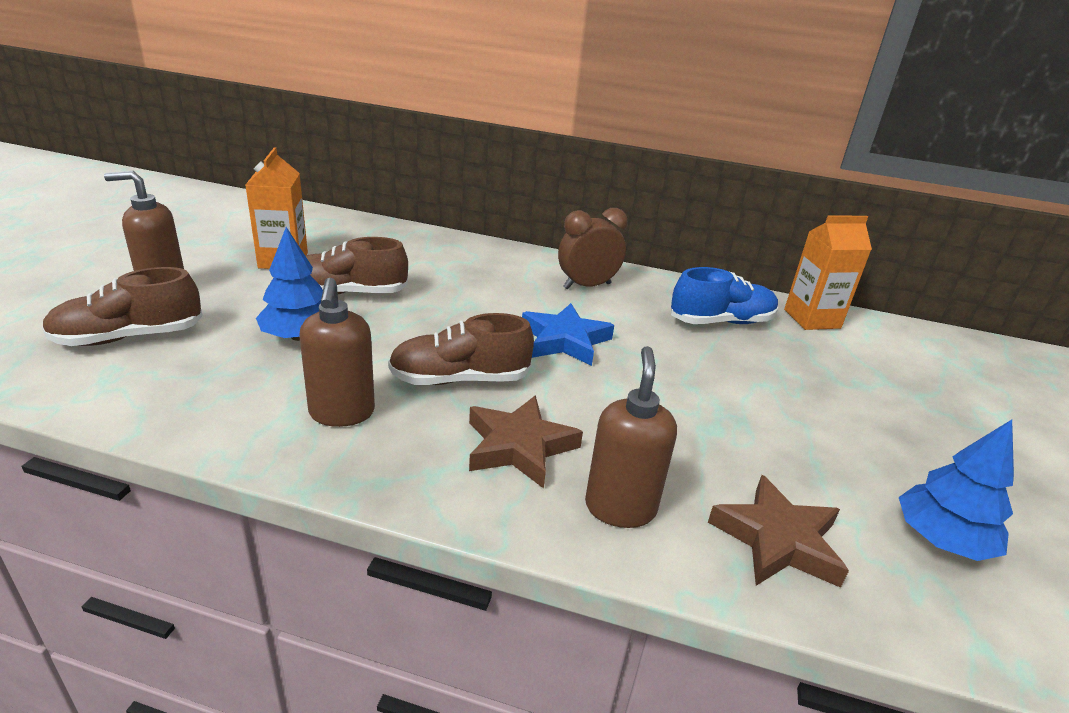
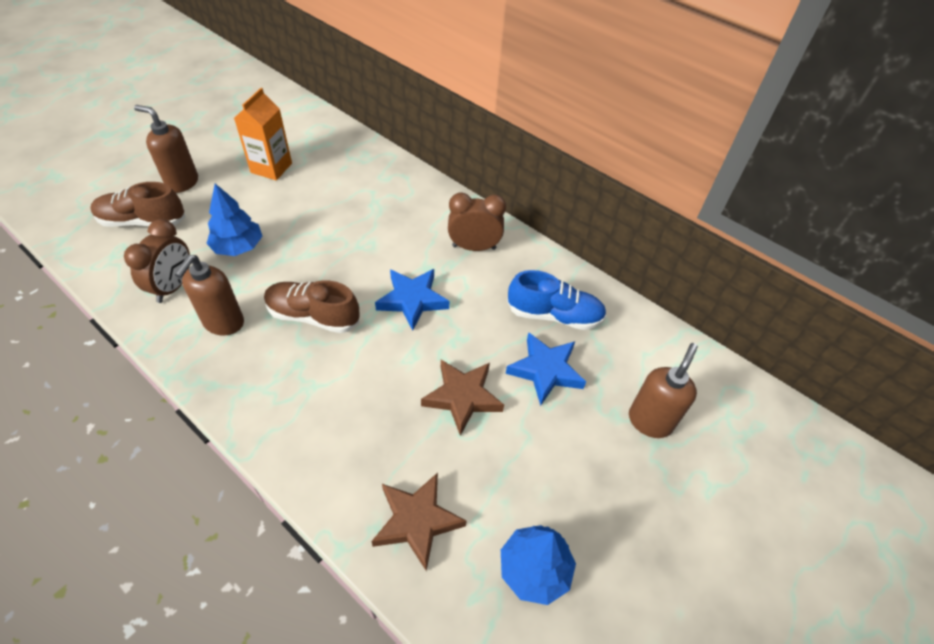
camera: 25 degrees right, 20 degrees up
brown shoe [306,237,408,294] -> none
brown star [469,395,583,489] -> brown star moved to [421,360,504,436]
brown soap dispenser [585,346,677,528] -> brown soap dispenser moved to [629,343,698,438]
orange carton [784,216,872,330] -> none
none -> brown clock [124,219,190,303]
none -> blue star [506,332,586,406]

